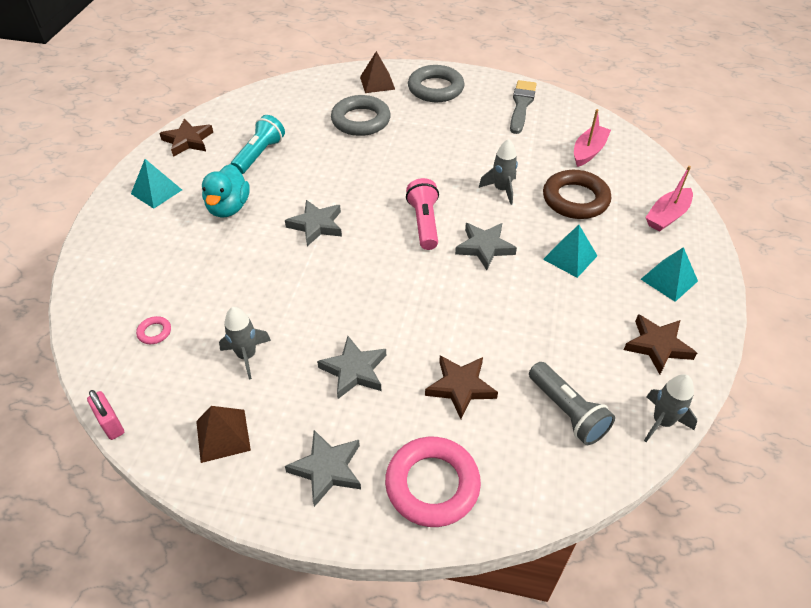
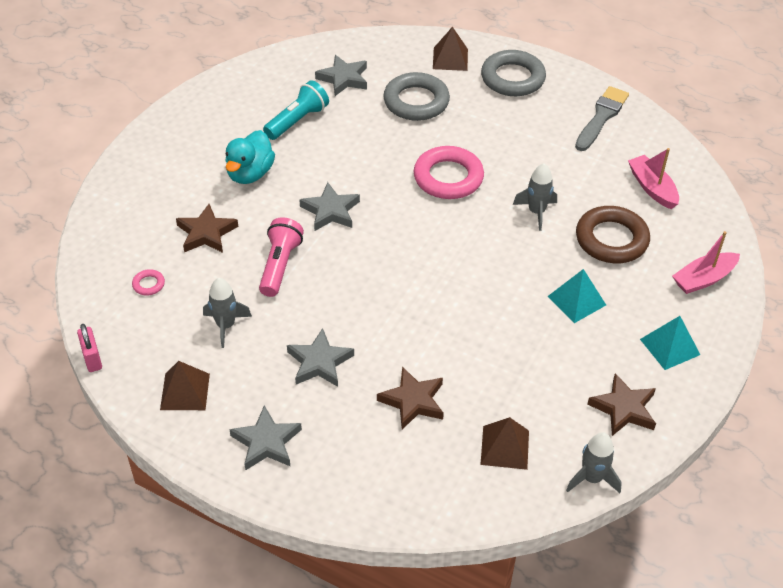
camera: 15 degrees right, 0 degrees up
turquoise pyramid [131,159,182,209] -> none
brown star [159,119,213,157] -> brown star moved to [176,204,238,253]
pink ring [385,437,481,527] -> pink ring moved to [414,146,484,199]
pink flashlight [406,178,439,250] -> pink flashlight moved to [259,217,304,297]
grey star [455,223,517,270] -> grey star moved to [315,55,367,96]
grey flashlight [529,362,615,445] -> brown pyramid [480,417,529,470]
pink boat [574,109,611,167] -> pink boat turned 75 degrees counterclockwise [628,148,679,209]

